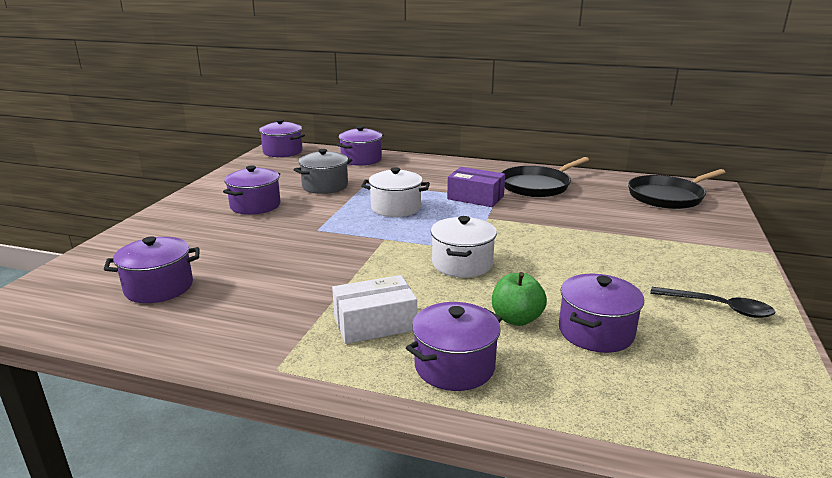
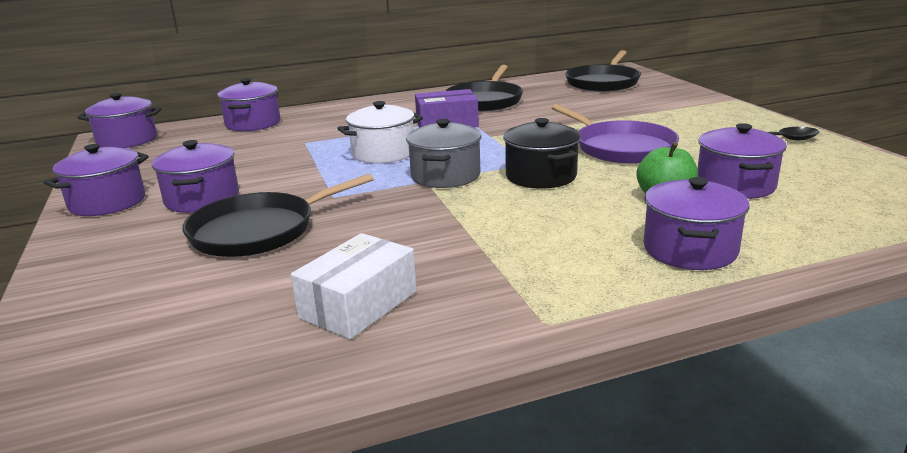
camera: 35 degrees left, 0 degrees up
purple pot [104,236,199,303] -> purple pot moved to [43,144,149,216]
grey pot [293,149,353,194] -> grey pot moved to [406,119,482,188]
white box [332,275,417,344] -> white box moved to [291,233,417,339]
white pot [431,216,497,278] -> black pot [503,118,581,189]
none -> black pan [182,174,374,257]
none -> purple pan [552,104,679,164]

